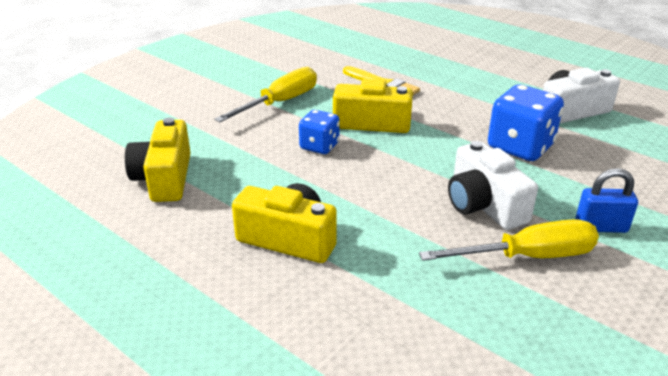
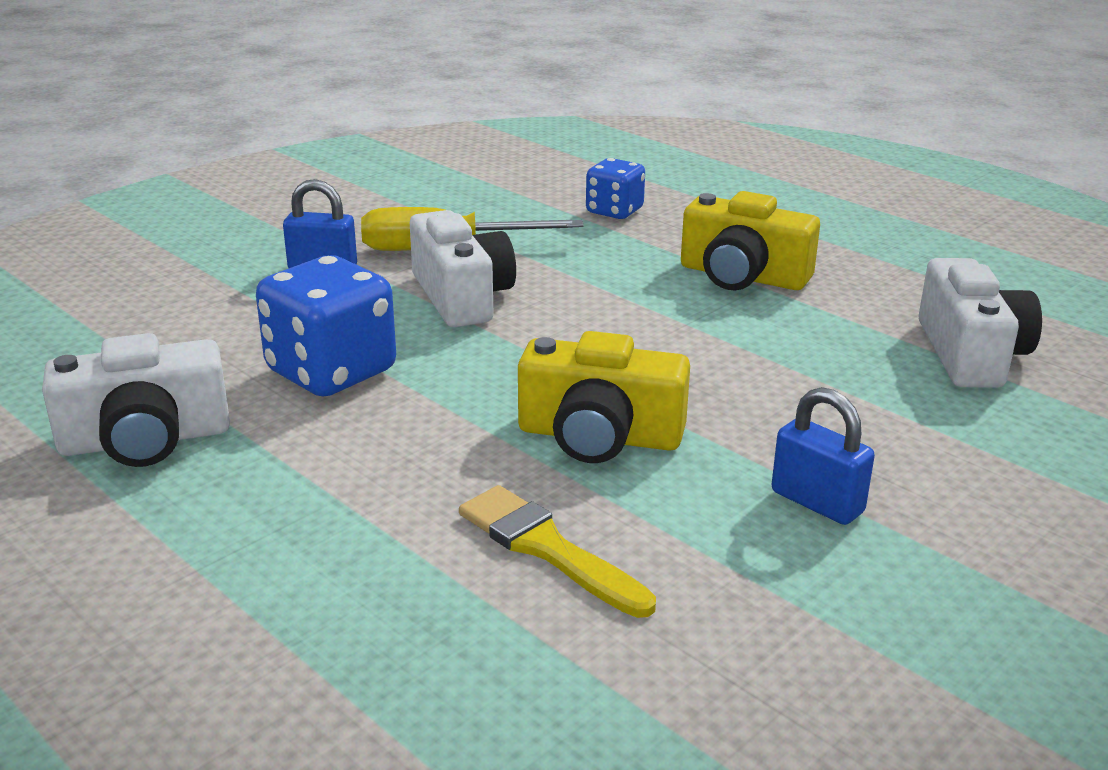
camera: 175 degrees left, 5 degrees down
yellow camera [125,118,191,202] -> white camera [918,258,1042,388]
yellow screwdriver [214,67,317,122] -> blue padlock [772,387,875,525]
blue dice [299,110,340,154] -> blue dice moved to [586,158,645,219]

